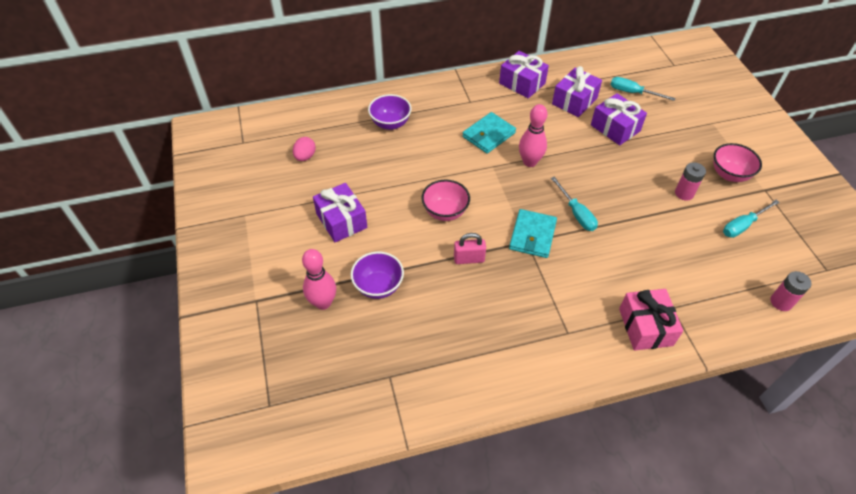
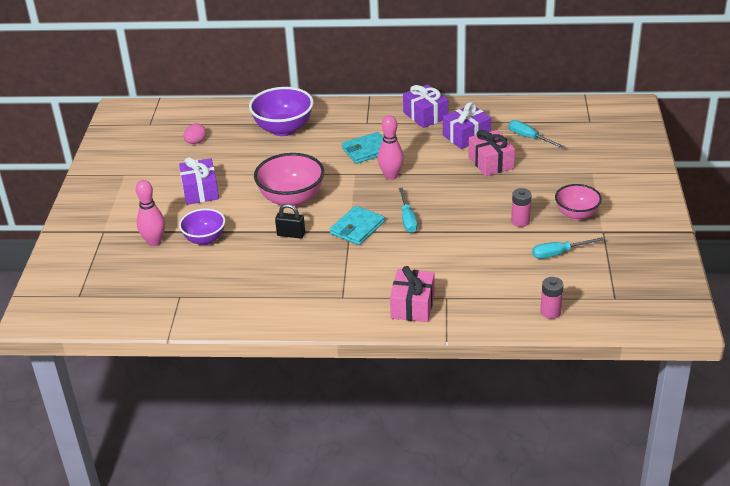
camera: 20 degrees right, 15 degrees down
purple bowl [368,94,412,130] -> purple bowl [249,87,314,136], size x1.58
pink bowl [421,180,470,221] -> pink bowl [254,153,324,207], size x1.58
pink padlock [454,233,486,264] -> black padlock [275,204,305,239]
purple gift [591,93,647,145] -> pink gift [469,130,515,176]

